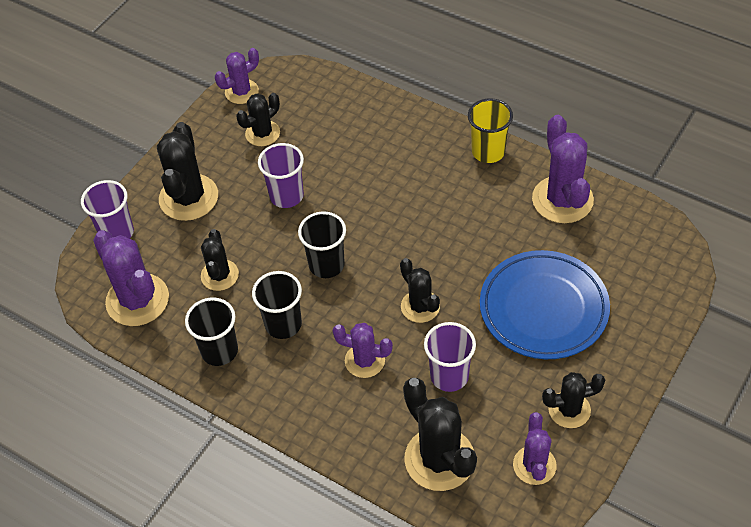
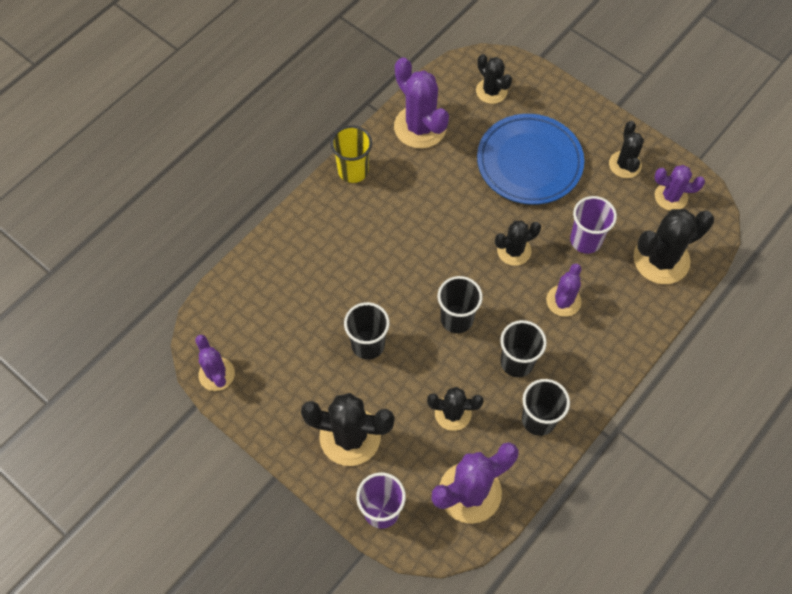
camera: 85 degrees left, 10 degrees up
black cactus [236,93,280,146] -> black cactus moved to [476,54,512,104]
purple cup [258,143,304,208] -> black cup [344,302,390,360]
purple cactus [532,115,594,223] -> purple cactus turned 60 degrees clockwise [394,57,449,149]

